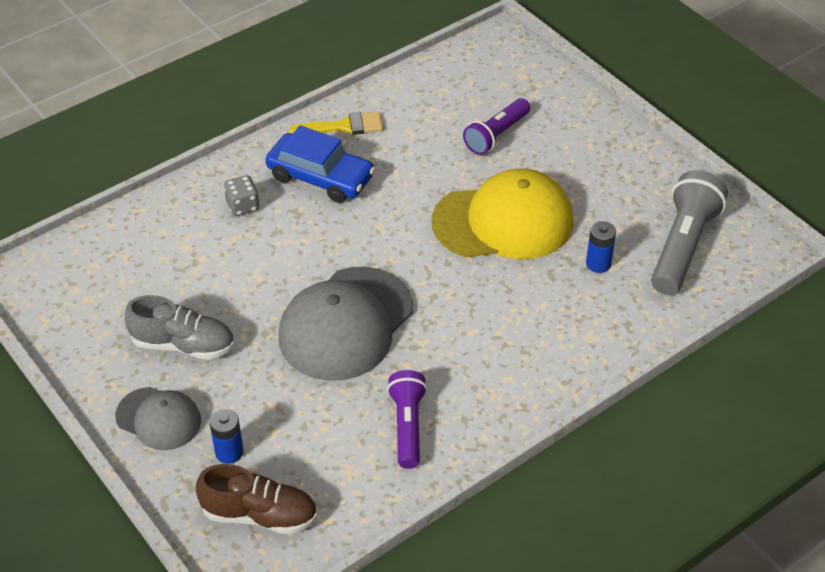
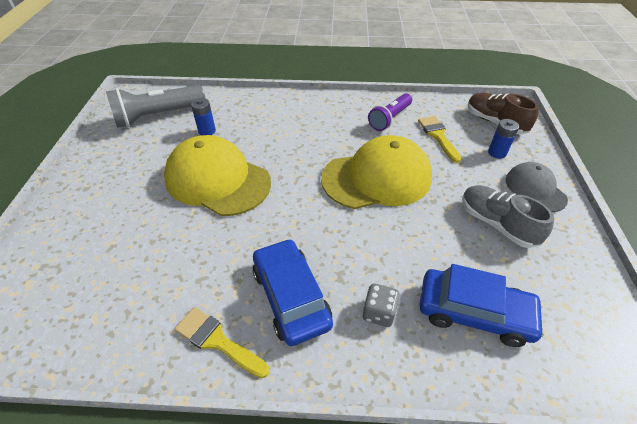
camera: 140 degrees left, 0 degrees up
grey cap [279,267,413,381] -> yellow cap [321,135,432,209]
purple flashlight [463,98,530,155] -> none
none -> yellow brush [418,116,461,163]
none -> blue car [419,264,545,347]

